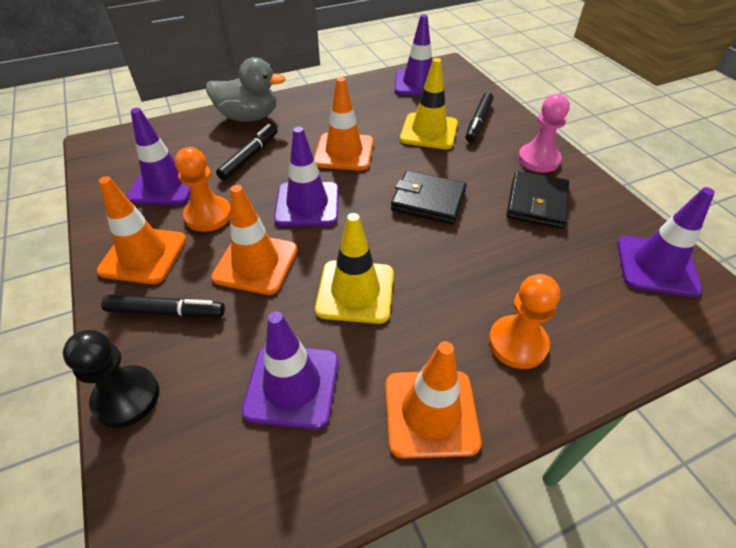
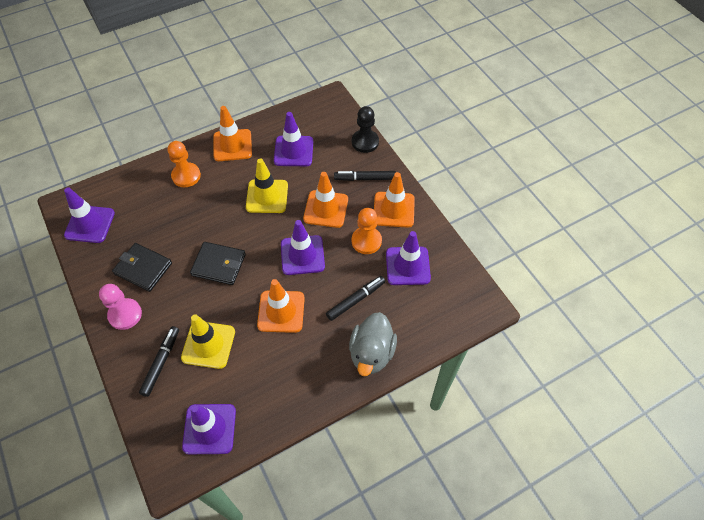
camera: 175 degrees right, 10 degrees up
grey duck [206,57,286,122] -> grey duck turned 75 degrees counterclockwise [349,312,397,376]
black marker [216,124,278,180] -> black marker turned 150 degrees counterclockwise [326,276,385,321]
black wallet [507,171,569,228] -> black wallet turned 75 degrees counterclockwise [112,243,172,292]

